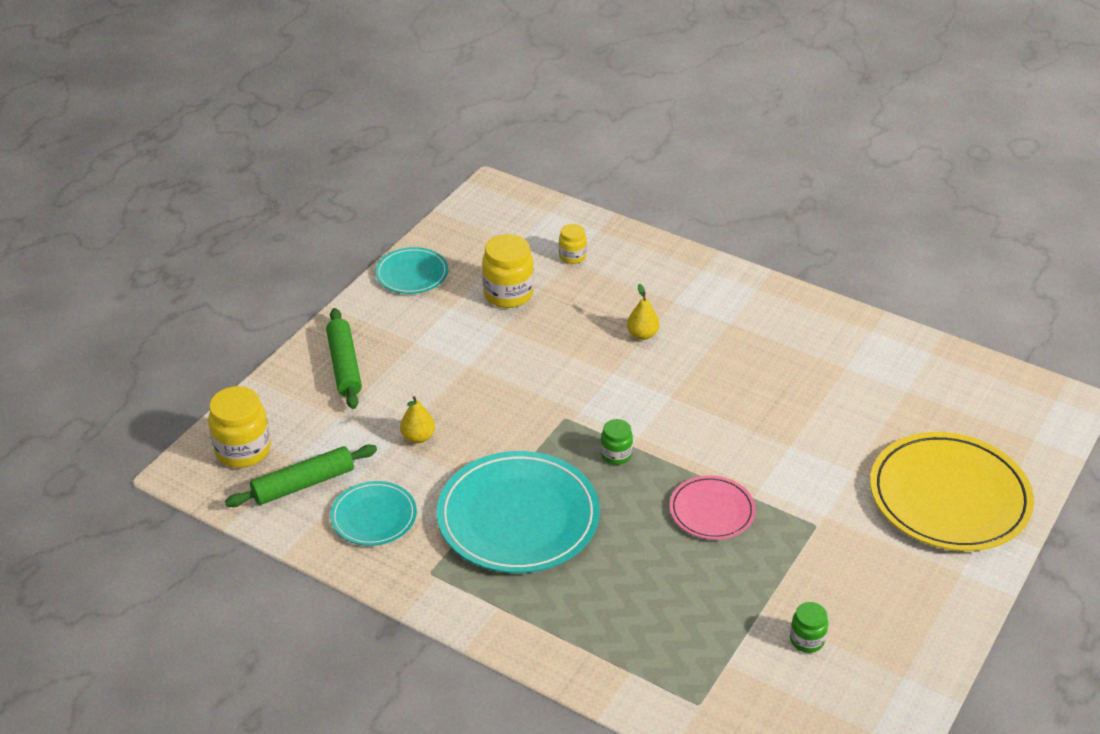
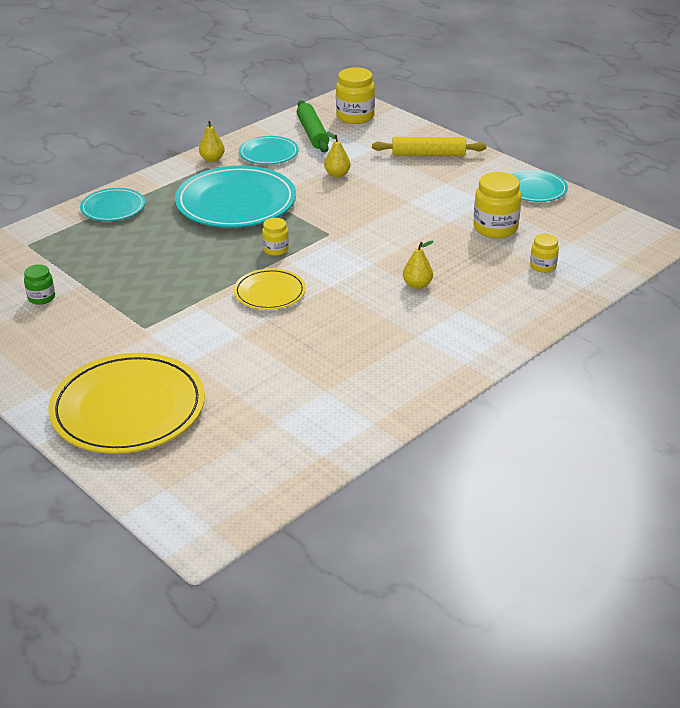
camera: 105 degrees right, 5 degrees down
green rolling pin [326,308,362,409] -> yellow rolling pin [372,137,487,156]
green jar [601,419,633,465] -> yellow jar [262,218,289,256]
pink plate [670,475,756,540] -> none
none -> turquoise plate [80,188,145,221]
none -> yellow pear [199,121,225,162]
none -> yellow plate [234,268,306,310]

